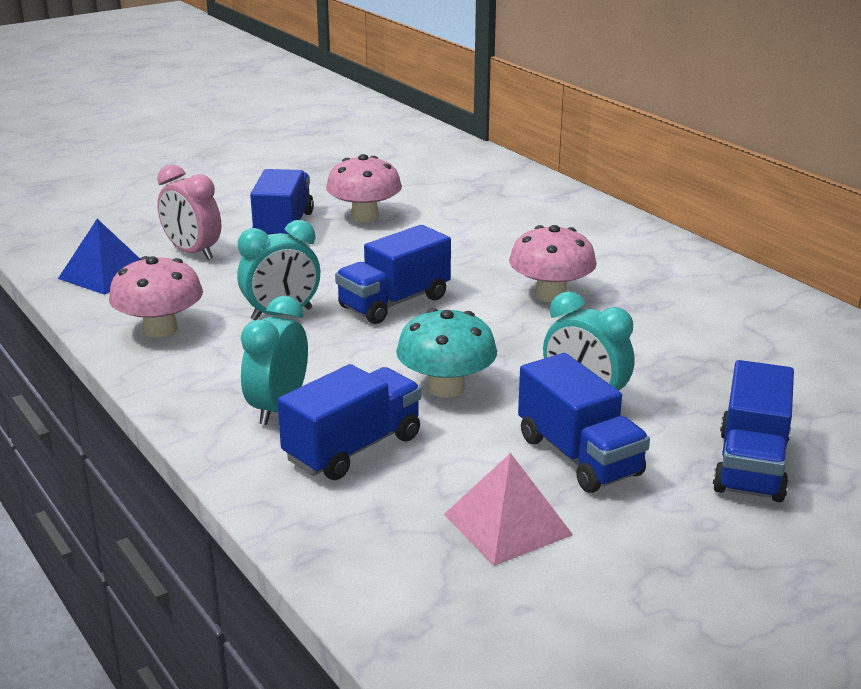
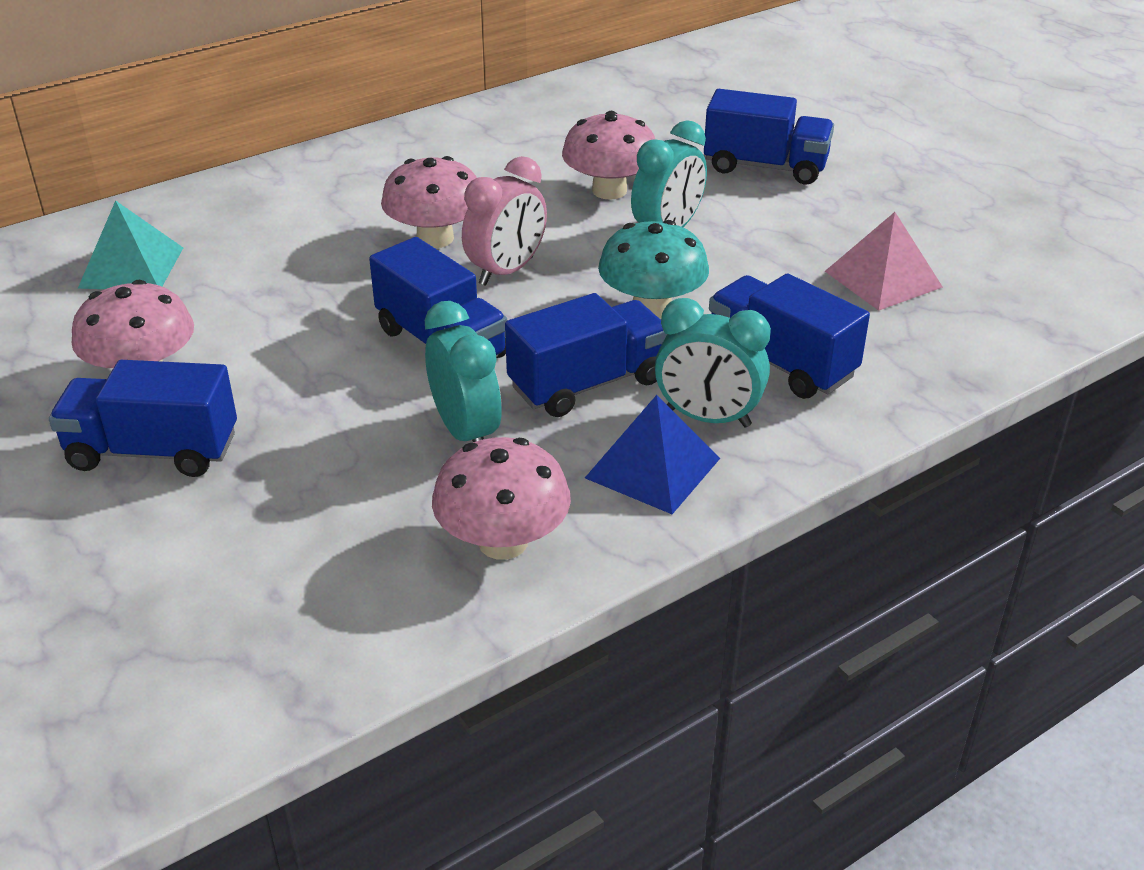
camera: 90 degrees left, 10 degrees up
blue pyramid [58,219,140,295] -> blue pyramid moved to [585,395,720,514]
pink clock [157,164,221,260] -> pink clock moved to [462,156,547,286]
blue truck [518,353,650,493] -> blue truck moved to [505,293,667,417]
none -> turquoise pyramid [78,200,183,289]
none -> pink mushroom [562,111,655,200]

